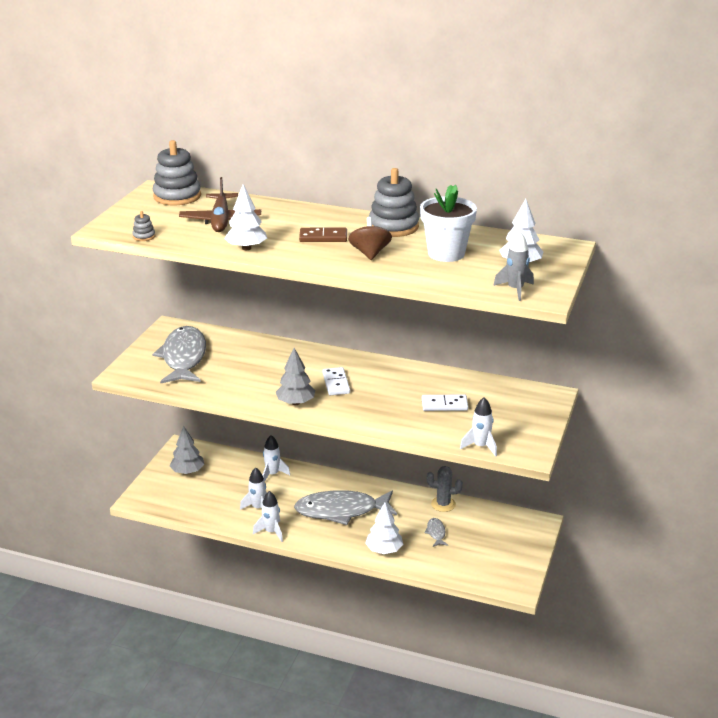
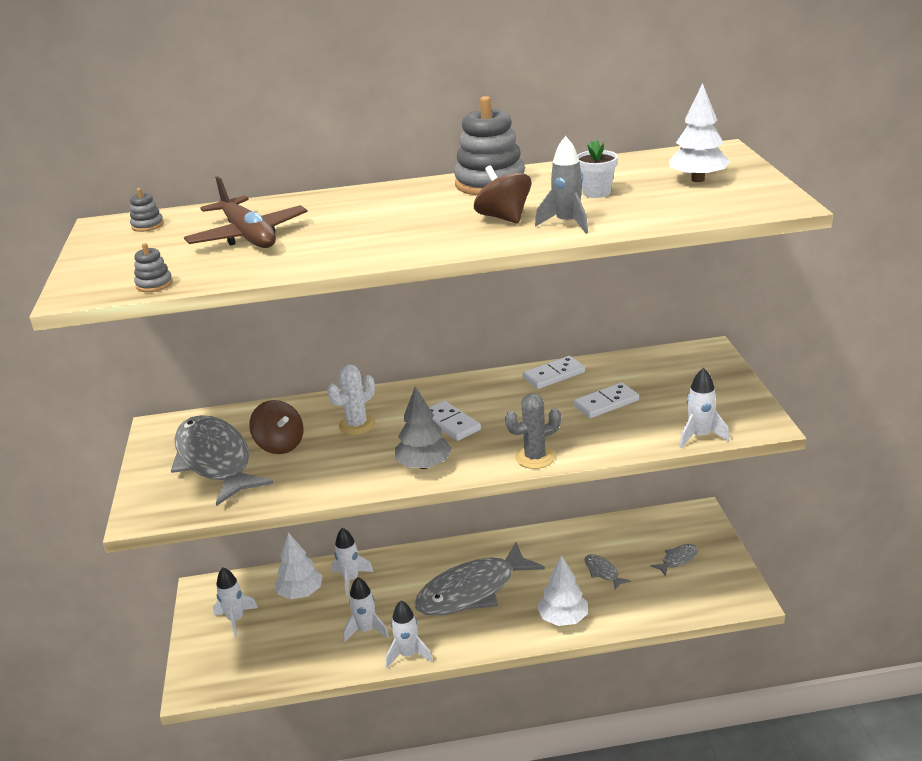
camera: 25 degrees left, 0 degrees up
grey stacking toy [153,140,201,205] -> grey stacking toy [130,188,164,232], size x0.44
grey tree [170,426,205,474] -> white rocket [213,568,258,638]
white tree [224,184,267,250] -> white tree moved to [274,533,323,599]
brown domino [299,228,347,242] -> none
white flower pot [420,185,477,262] -> white flower pot [578,140,618,198], size x0.53
grey cactus [427,466,463,512] -> grey cactus moved to [505,393,561,469]
grey rocket [493,232,534,301] -> grey rocket moved to [535,136,588,234]
none -> brown spinning top [249,400,304,454]
none -> white cactus [327,364,375,435]
none -> white domino [523,356,585,389]
none -> grey fish [651,544,698,577]

